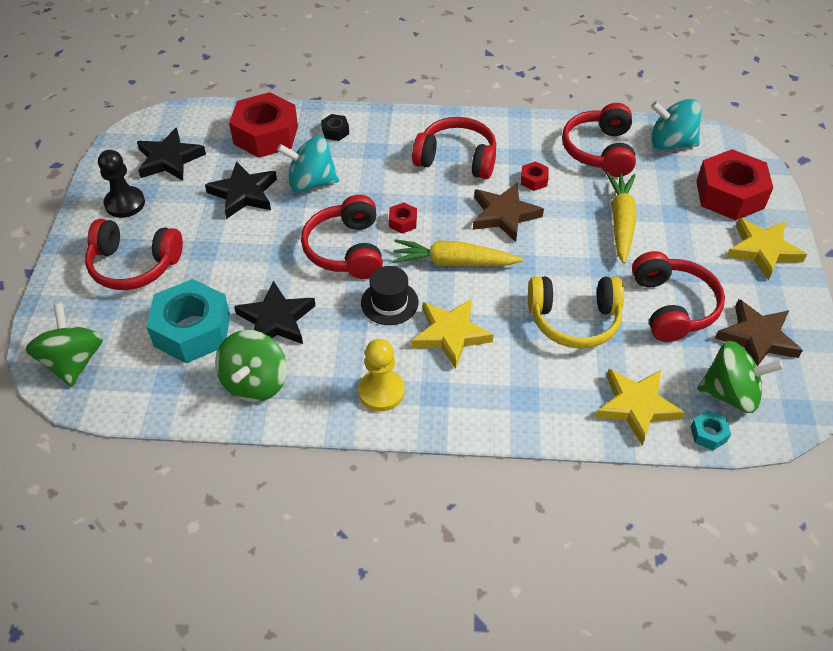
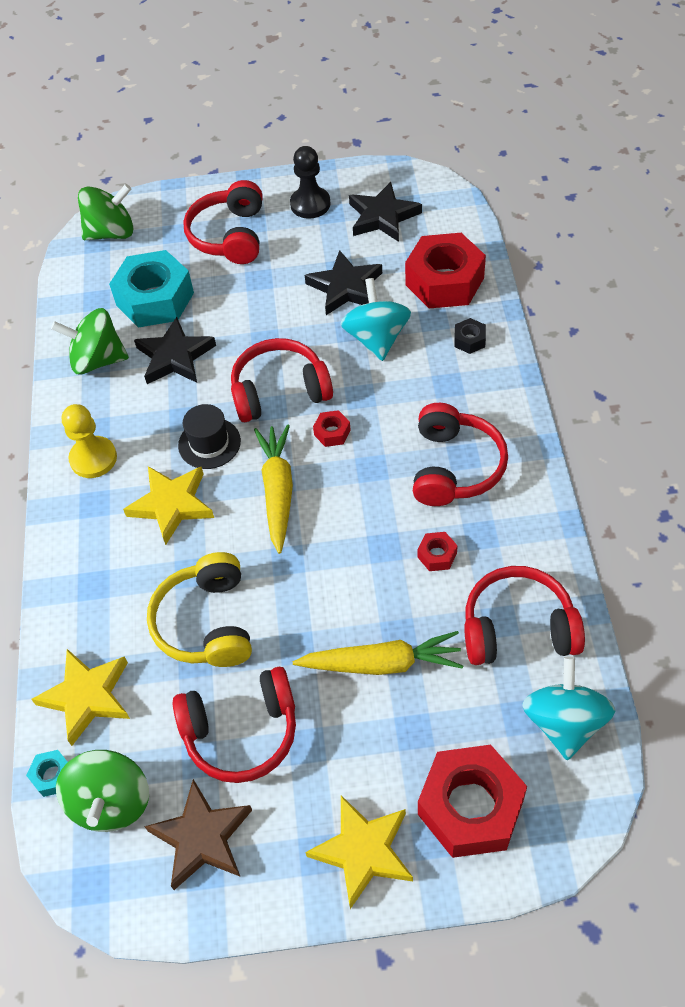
camera: 85 degrees right, 5 degrees up
brown star [473,183,544,242] -> none

